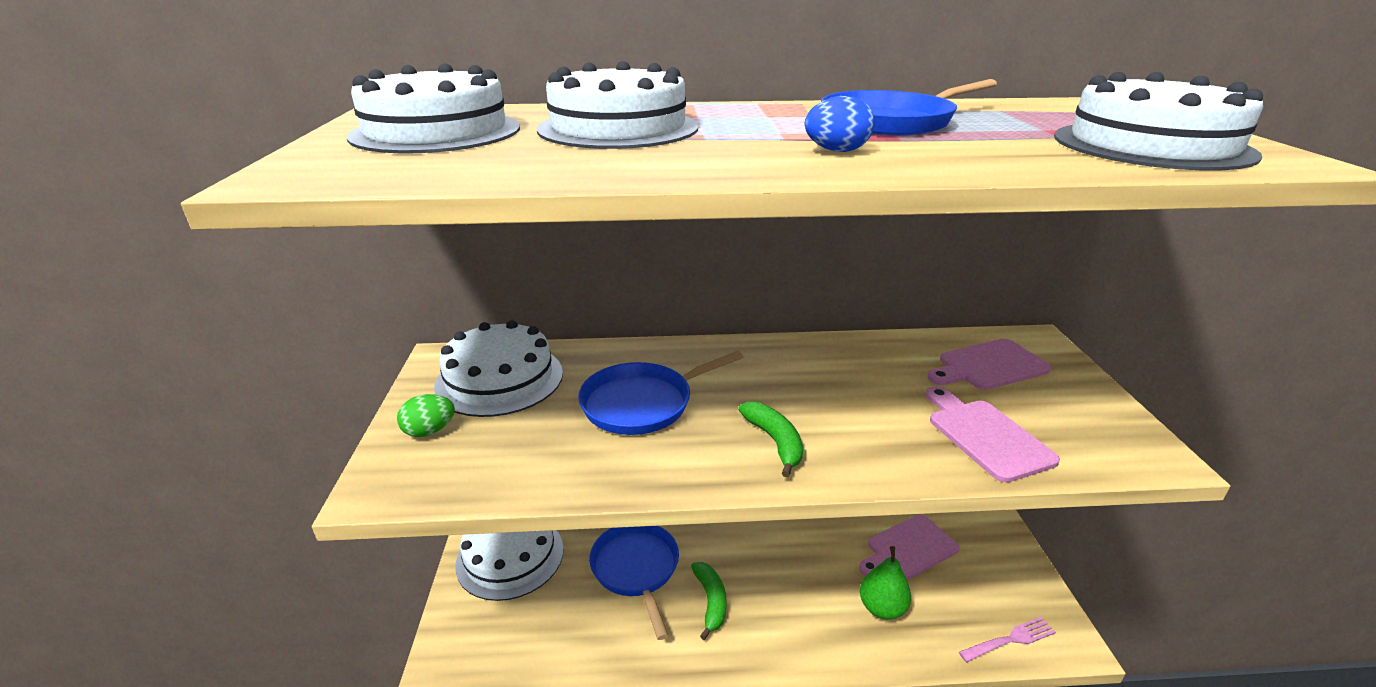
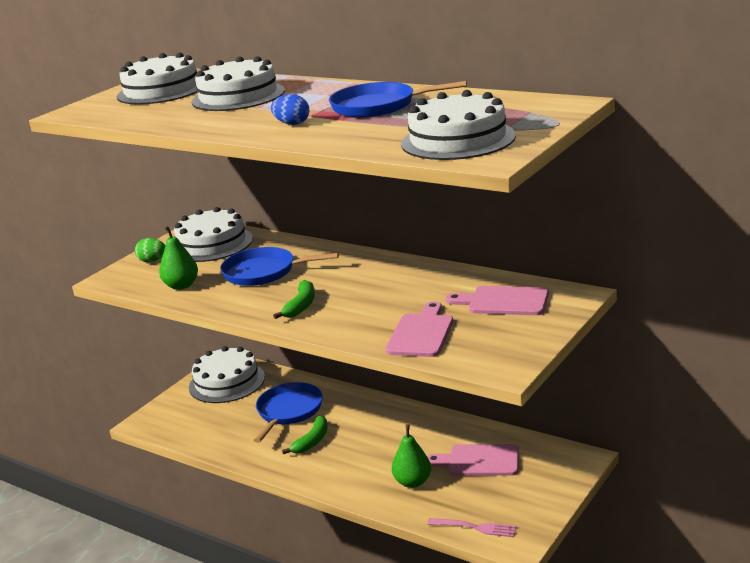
camera: 40 degrees right, 5 degrees down
none -> green pear [159,226,198,290]

